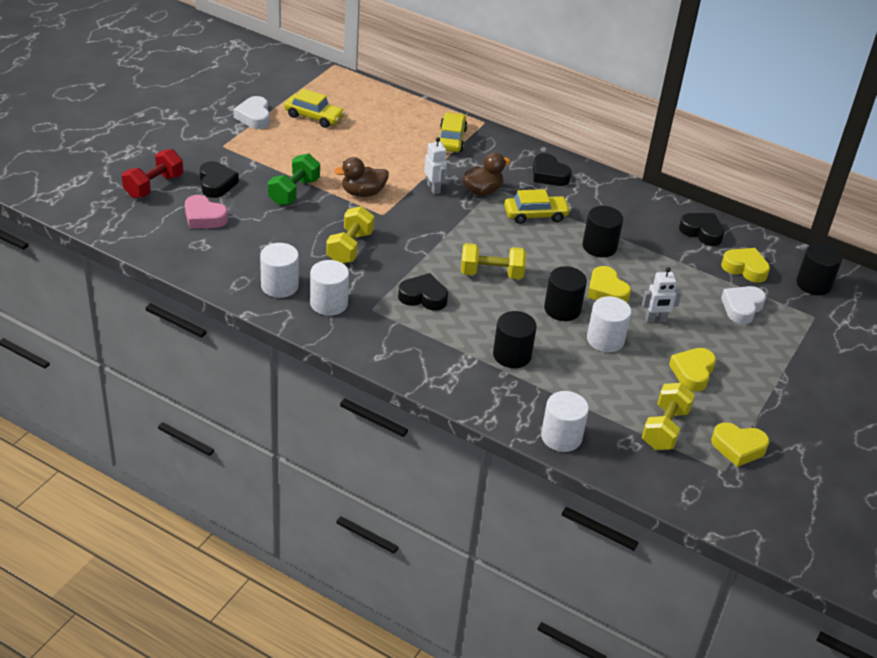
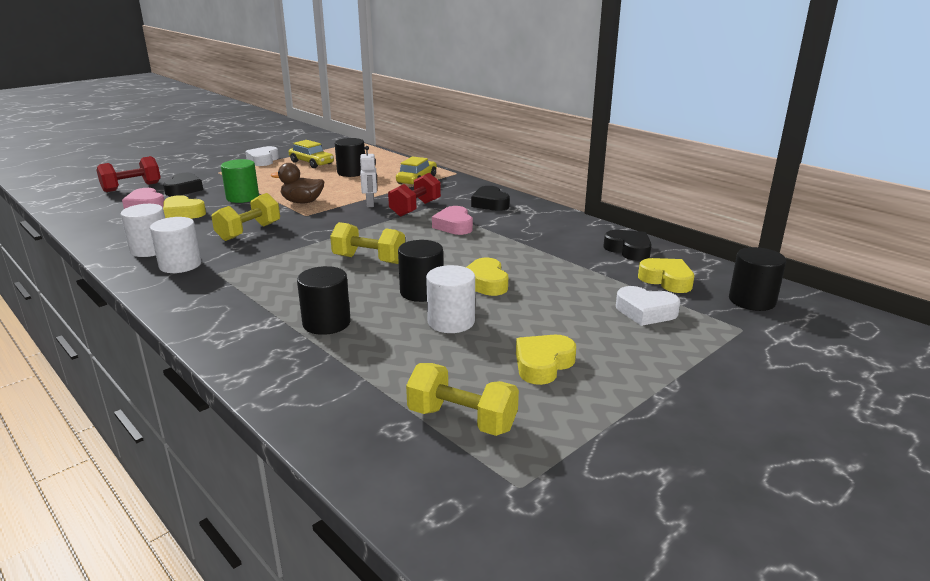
camera: 20 degrees right, 15 degrees down
green dumbbell [268,153,320,206] -> green cylinder [221,159,259,203]
black heart [398,273,448,311] -> none
brown duck [462,152,510,196] -> red dumbbell [388,173,441,217]
yellow car [504,189,571,224] -> pink heart [432,206,473,235]
white cylinder [541,391,589,452] -> none
black cylinder [583,206,623,257] -> black cylinder moved to [335,138,365,177]
white robot [642,267,682,323] -> none
yellow dumbbell [642,383,695,450] -> yellow dumbbell turned 75 degrees clockwise [406,363,519,436]
yellow heart [711,422,770,467] -> yellow heart moved to [163,195,206,219]
white heart [721,286,766,324] -> white heart turned 120 degrees counterclockwise [616,286,680,326]

